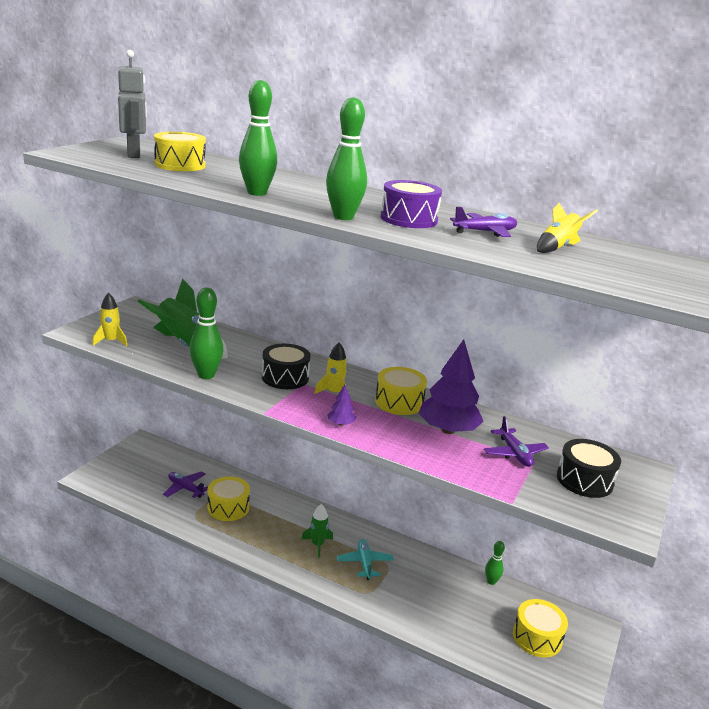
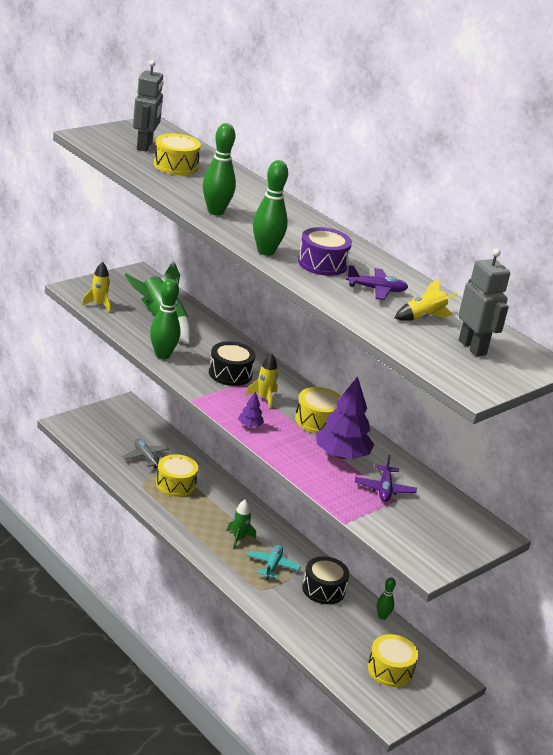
camera: 20 degrees right, 5 degrees up
purple plane [163,471,208,498] -> grey plane [122,439,169,469]
black drum [557,439,621,498] -> black drum moved to [302,556,349,604]
none -> grey robot [458,248,510,357]

